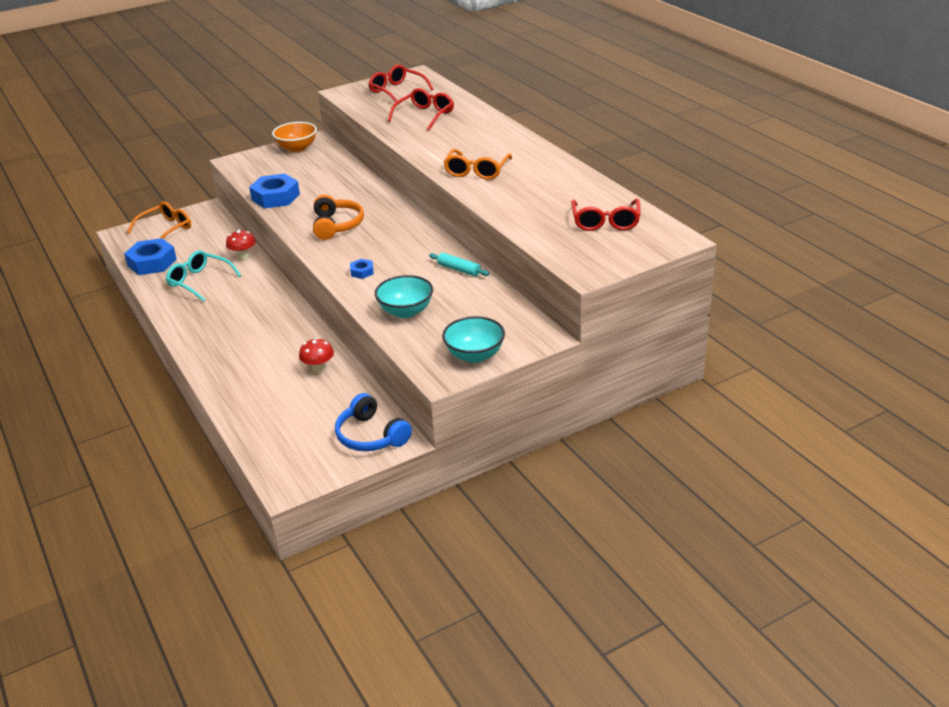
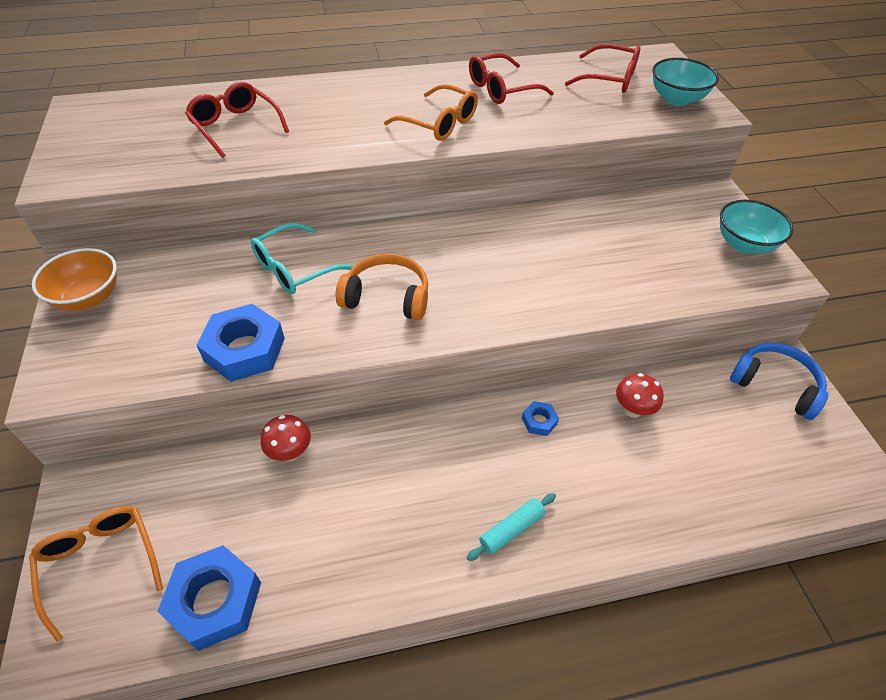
camera: 75 degrees left, 15 degrees up
turquoise glasses [166,250,241,302] -> turquoise glasses moved to [251,223,353,294]
blue headphones [335,393,412,451] -> blue headphones turned 120 degrees counterclockwise [730,343,829,420]
blue nut [350,259,374,279] -> blue nut moved to [522,401,559,436]
red glasses [369,65,434,105] -> red glasses moved to [469,53,554,104]
turquoise bowl [375,275,433,318] -> turquoise bowl moved to [652,58,719,106]
turquoise rolling pin [429,253,490,276] -> turquoise rolling pin moved to [467,493,556,561]

